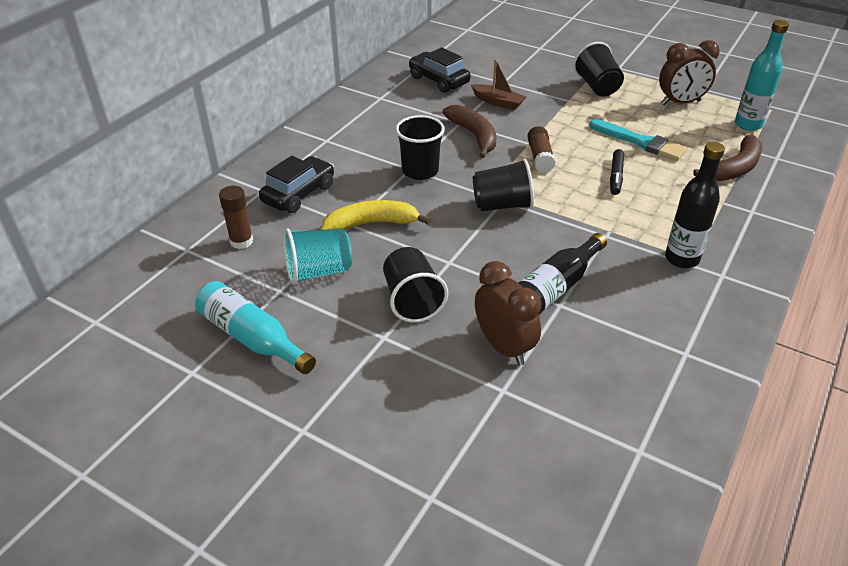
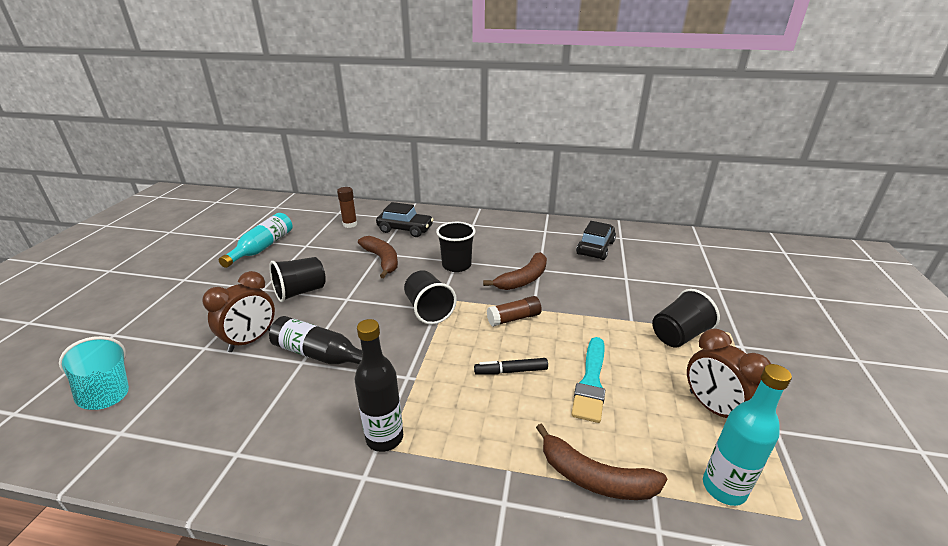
camera: 70 degrees right, 10 degrees down
turquoise cup [283,228,352,285] -> turquoise cup moved to [59,336,129,410]
yellow banana [321,200,431,231] -> brown banana [358,236,398,278]
brown boat [471,58,526,110] -> none

